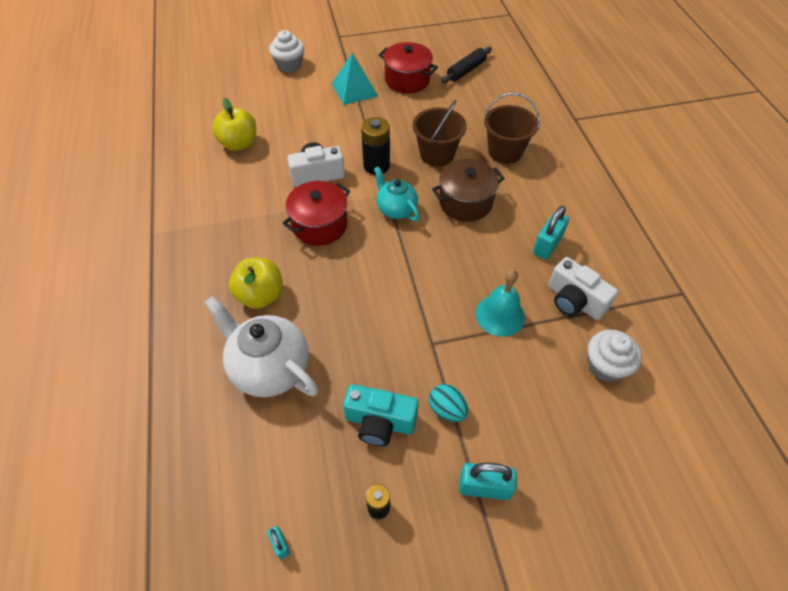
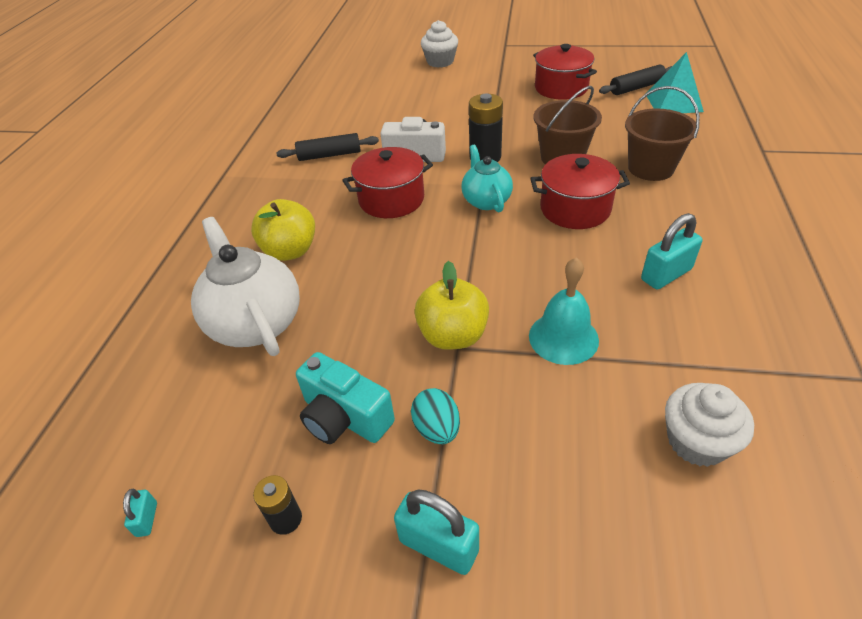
camera: 25 degrees right, 10 degrees down
yellow apple [212,98,256,151] -> yellow apple moved to [414,261,489,350]
turquoise pyramid [332,53,378,105] -> turquoise pyramid moved to [645,52,704,113]
brown pot [432,159,505,222] -> red pot [530,154,630,229]
white camera [548,257,618,320] -> none
none -> black rolling pin [276,133,379,161]

